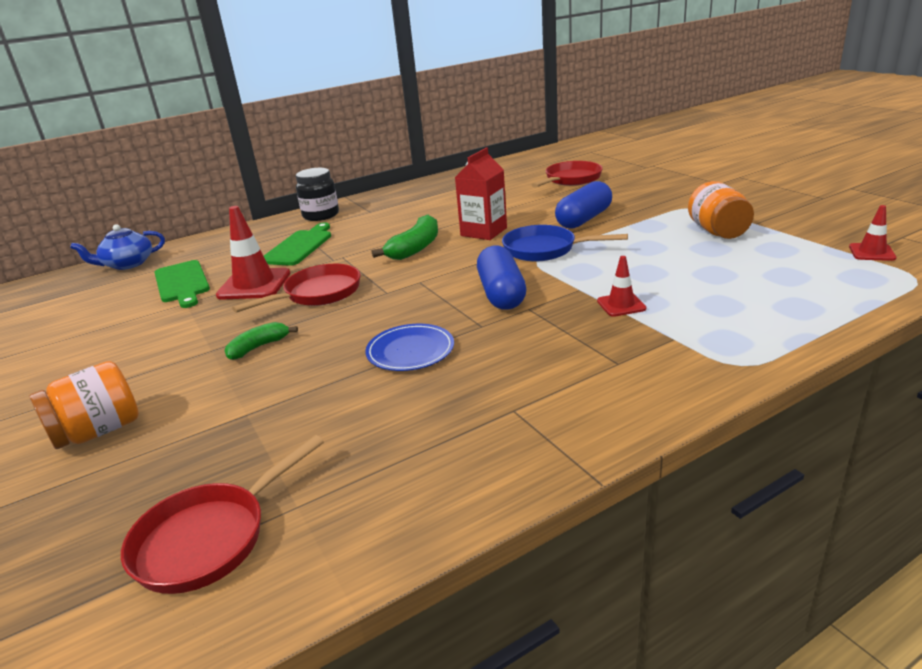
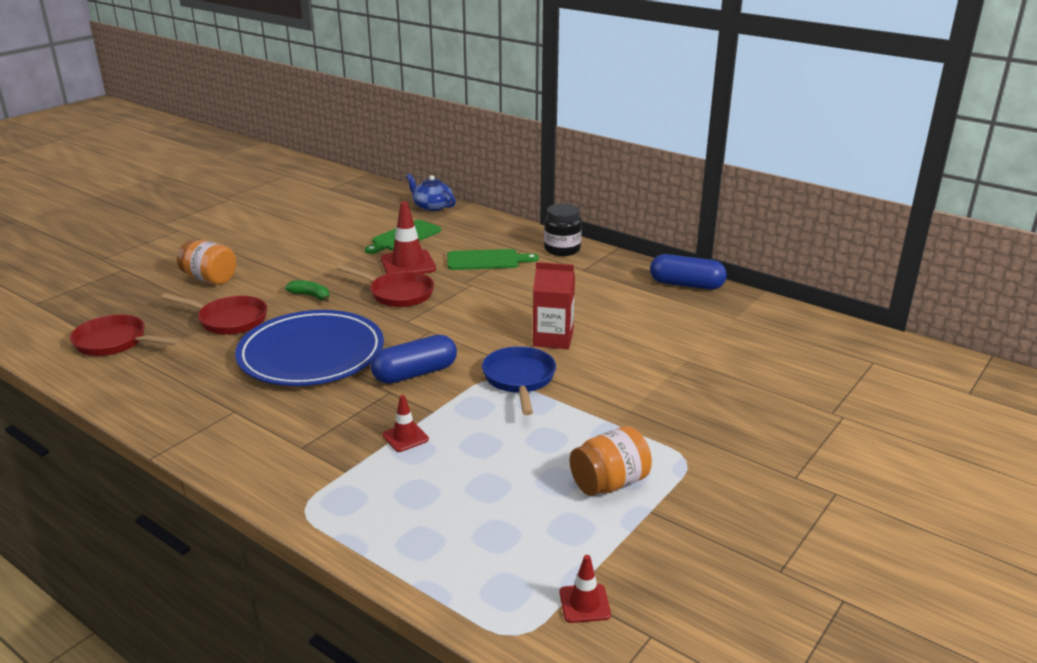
camera: 65 degrees right, 0 degrees up
blue plate [365,324,454,371] -> blue plate [235,310,384,386], size x2.12
green banana [372,215,438,260] -> none
red pan [532,161,603,188] -> red pan moved to [161,293,267,335]
blue capsule [555,181,612,229] -> blue capsule moved to [650,254,727,290]

